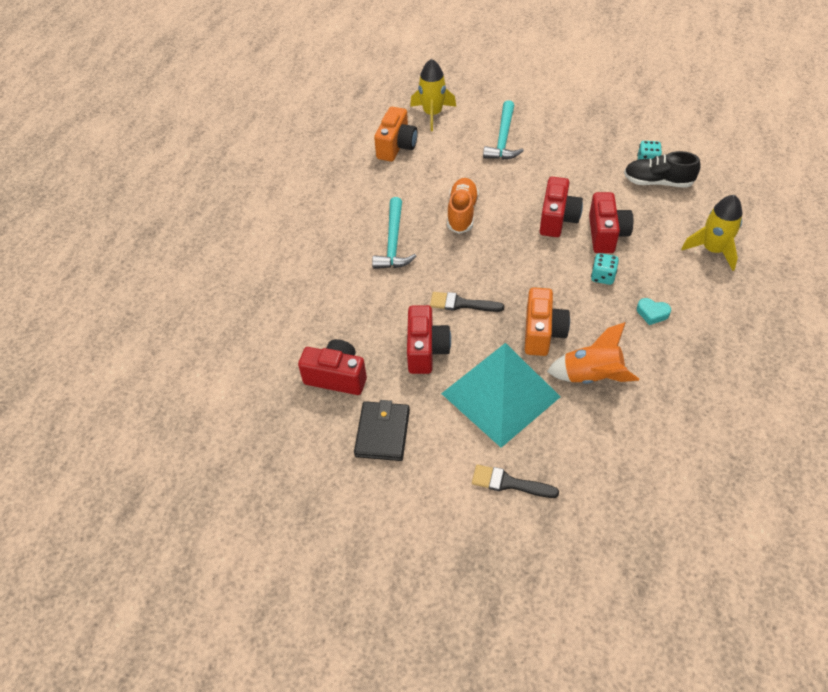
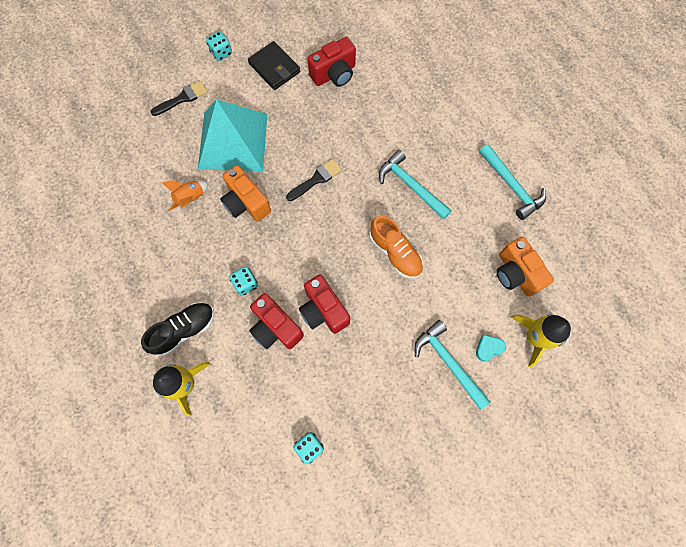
camera: 130 degrees right, 20 degrees up
red camera [407,305,451,374] -> none
orange rocket [547,322,639,384] -> orange rocket [162,180,209,211], size x0.65
black shoe [624,151,700,188] -> black shoe moved to [141,302,214,356]
turquoise heart [637,298,671,325] -> turquoise heart moved to [476,335,506,362]
none -> turquoise dice [206,31,232,61]
none -> turquoise hammer [479,144,546,220]

